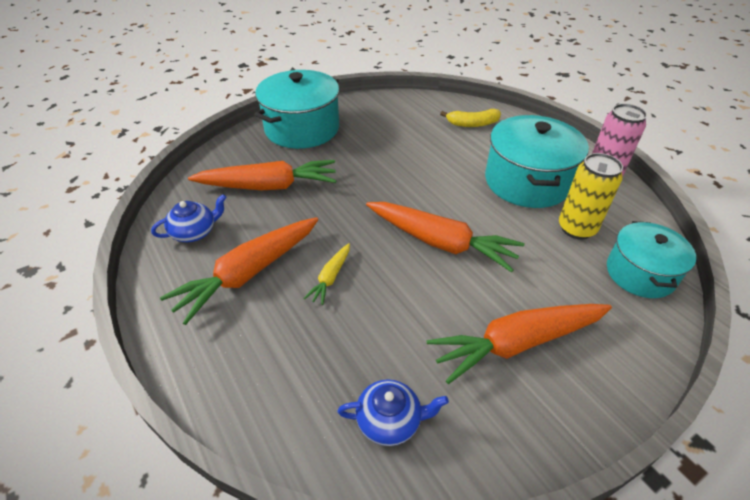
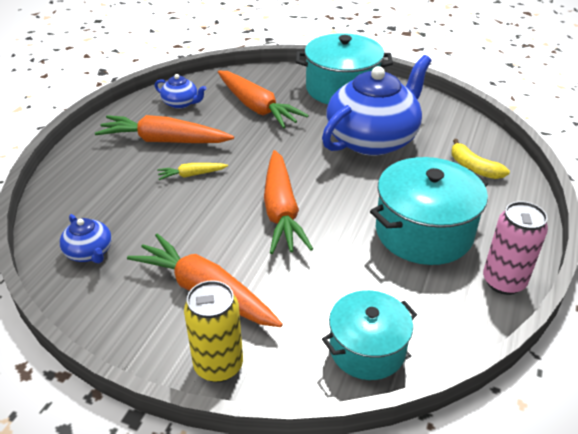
camera: 55 degrees right, 5 degrees down
yellow can [559,153,623,240] -> yellow can moved to [184,280,243,382]
none -> blue teapot [322,55,431,156]

